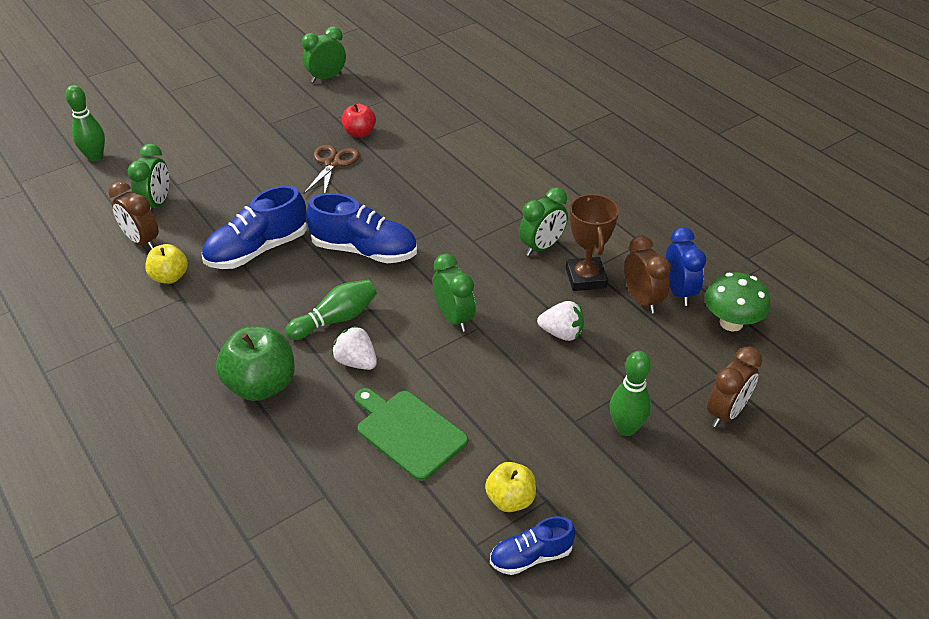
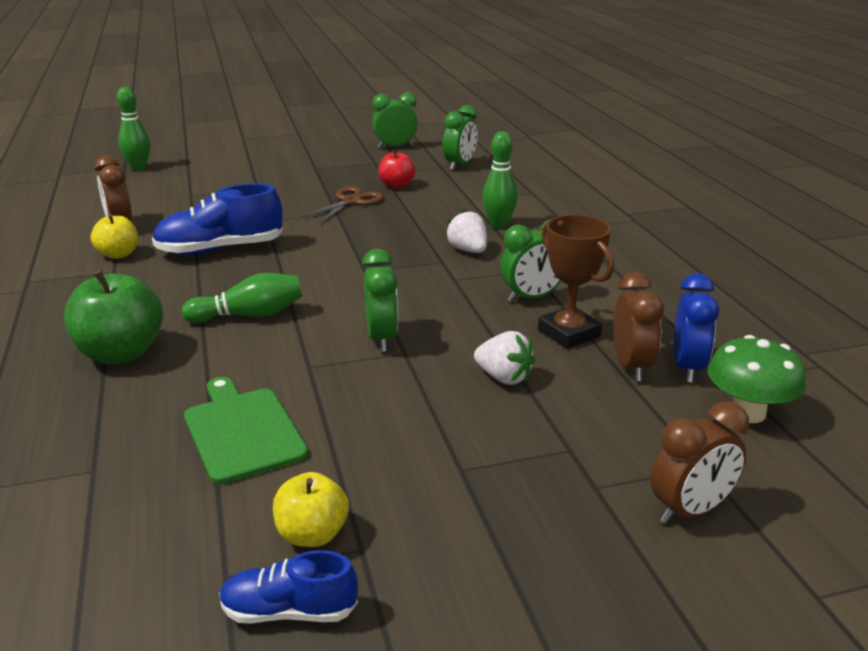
camera: 20 degrees right, 15 degrees down
green clock [128,144,169,211] -> green clock moved to [443,105,478,170]
blue shoe [306,193,417,263] -> none
white strawberry [332,326,377,370] -> white strawberry moved to [446,210,487,253]
brown trophy [566,193,619,291] -> brown trophy turned 45 degrees counterclockwise [538,215,614,349]
green bowling pin [609,351,651,436] -> green bowling pin moved to [482,131,518,228]

